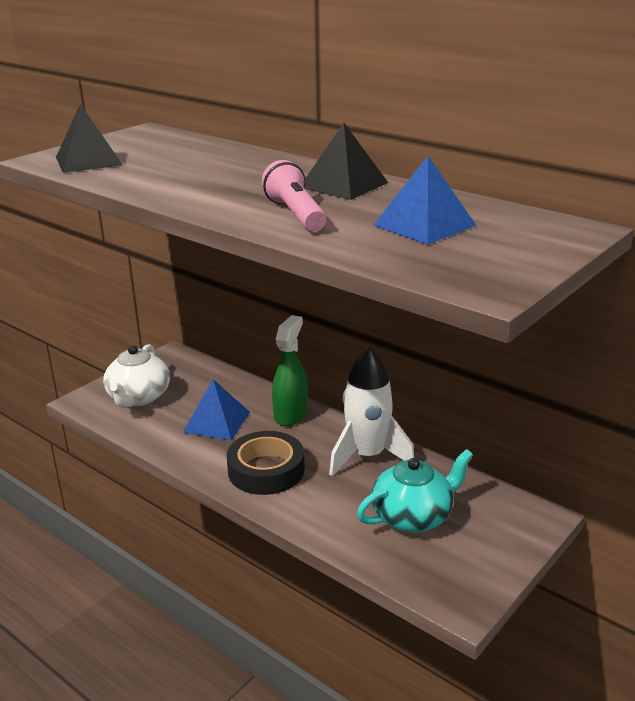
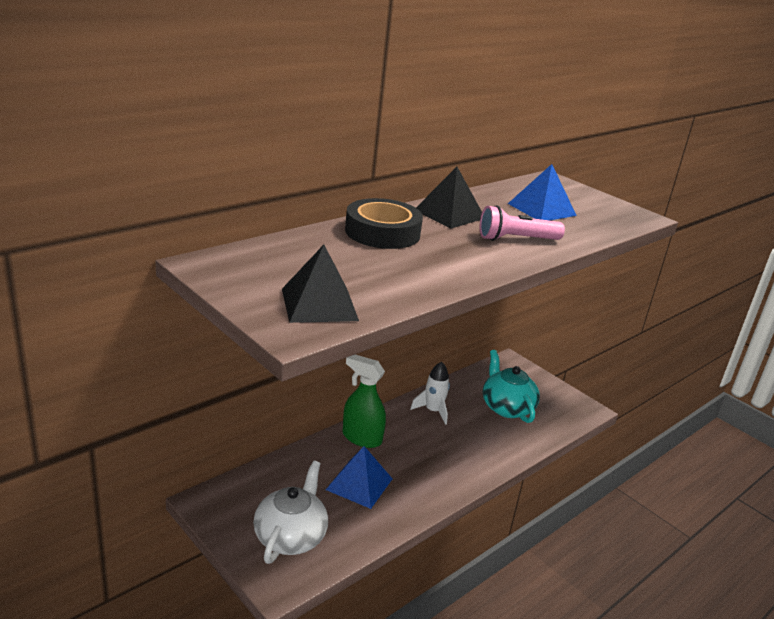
camera: 85 degrees left, 0 degrees up
white teapot [103,344,170,408] -> white teapot turned 90 degrees counterclockwise [253,461,328,564]
black tape [227,431,305,495] -> black tape moved to [345,198,423,249]
white rocket [329,347,414,476] -> white rocket [410,361,450,425], size x0.60

